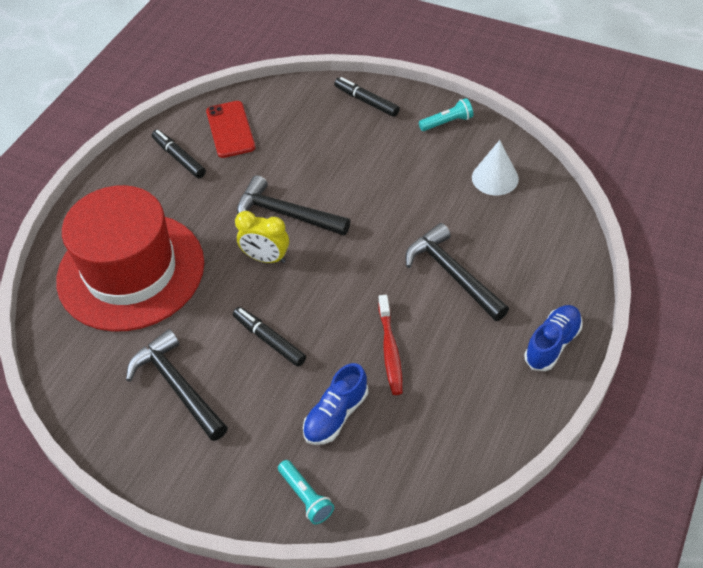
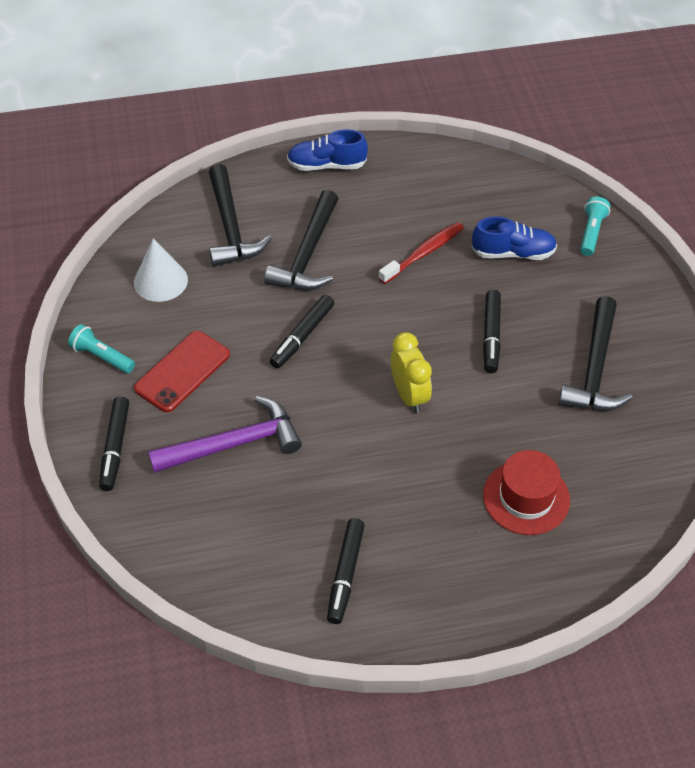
camera: 130 degrees left, 0 degrees up
red hat [56,185,204,332] -> red hat [483,450,570,535], size x0.47
red phone [206,101,255,158] -> red phone moved to [134,331,230,412]
black hammer [237,175,350,236] -> black hammer moved to [209,164,272,267]
none -> purple hammer [148,396,302,473]
none -> black marker [270,295,334,368]

